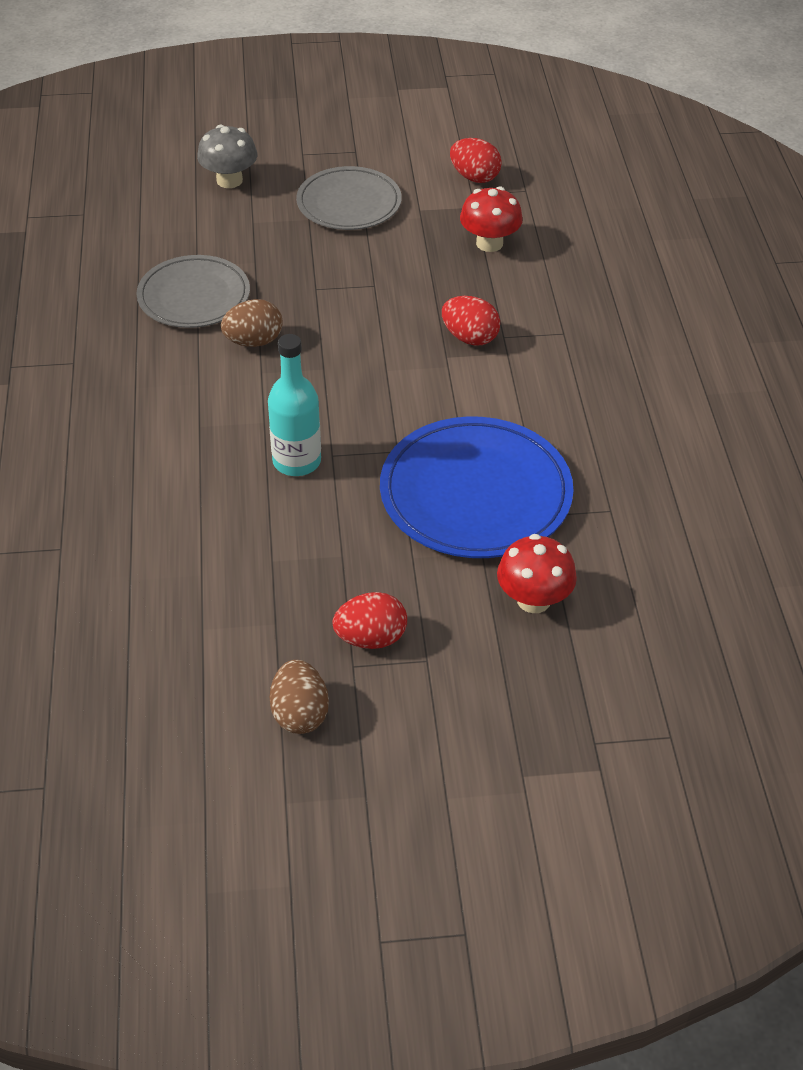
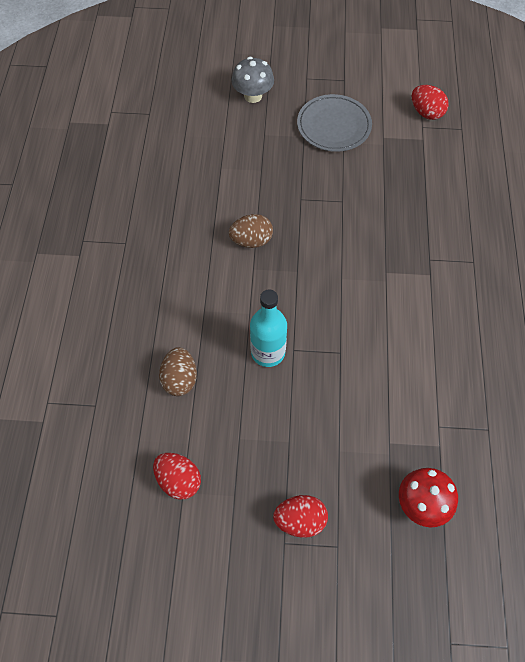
camera: 10 degrees right, 15 degrees up
grey plate [137,255,250,328] -> none
brown egg [270,660,329,734] -> brown egg moved to [159,347,197,396]
blue plate [380,416,574,558] -> none
red egg [442,296,500,346] -> red egg moved to [153,453,201,500]
red mushroom [460,186,523,252] -> none

